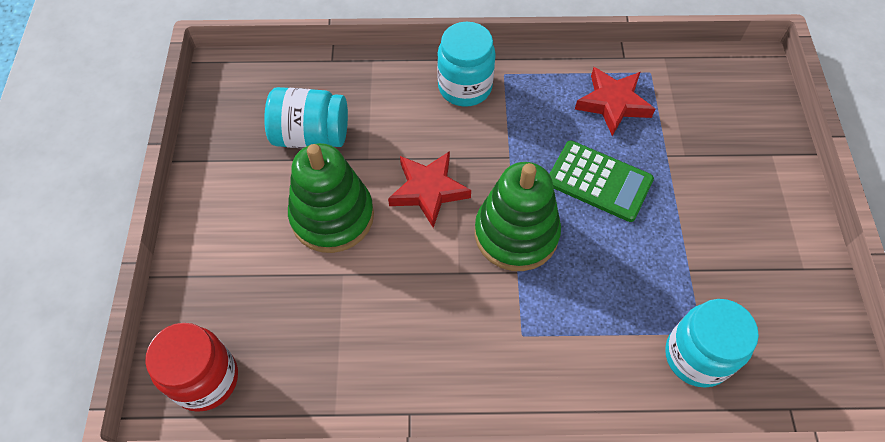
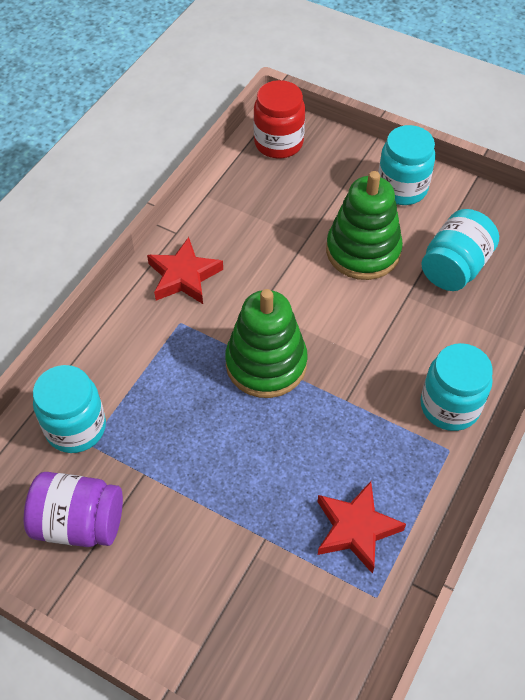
camera: 120 degrees right, 5 degrees down
red star [388,151,471,228] -> red star moved to [147,237,223,304]
green calculator [550,141,654,222] -> none
none -> purple jar [24,472,123,547]
none -> turquoise jar [378,125,436,205]

